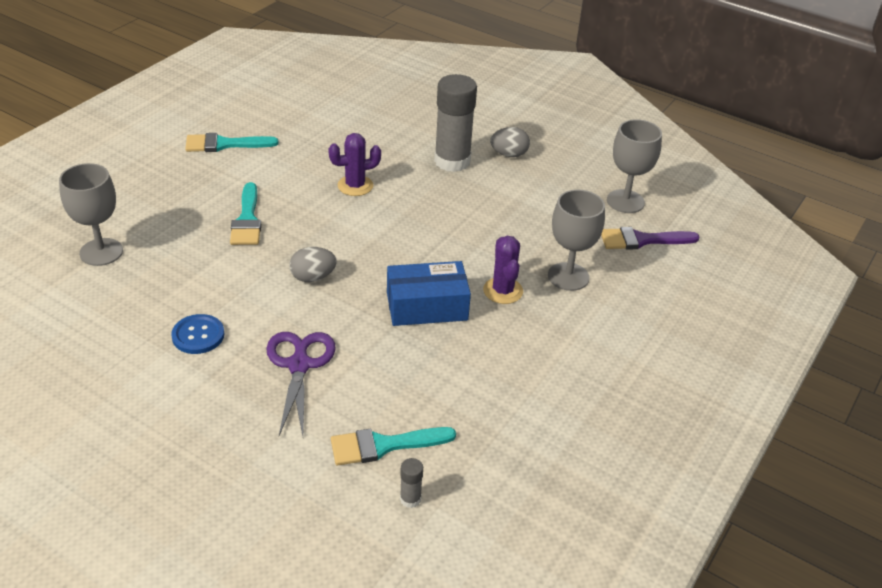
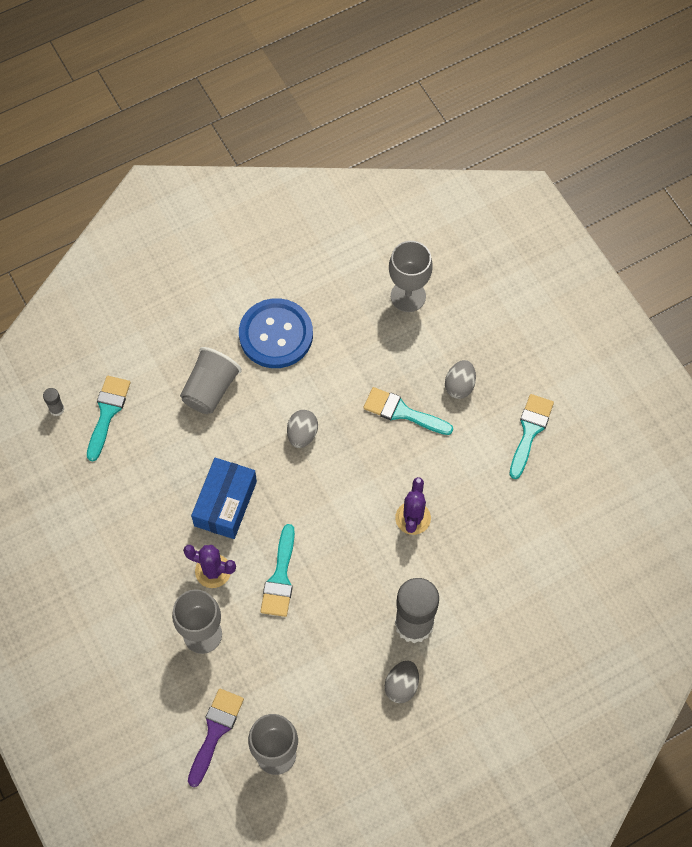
camera: 120 degrees right, 25 degrees up
blue button [171,314,225,354] -> blue button [239,298,313,368], size x1.83
purple scissors [266,332,335,436] -> grey cup [180,347,242,414]
none -> turquoise brush [261,524,295,617]
none -> grey egg [445,360,476,399]

